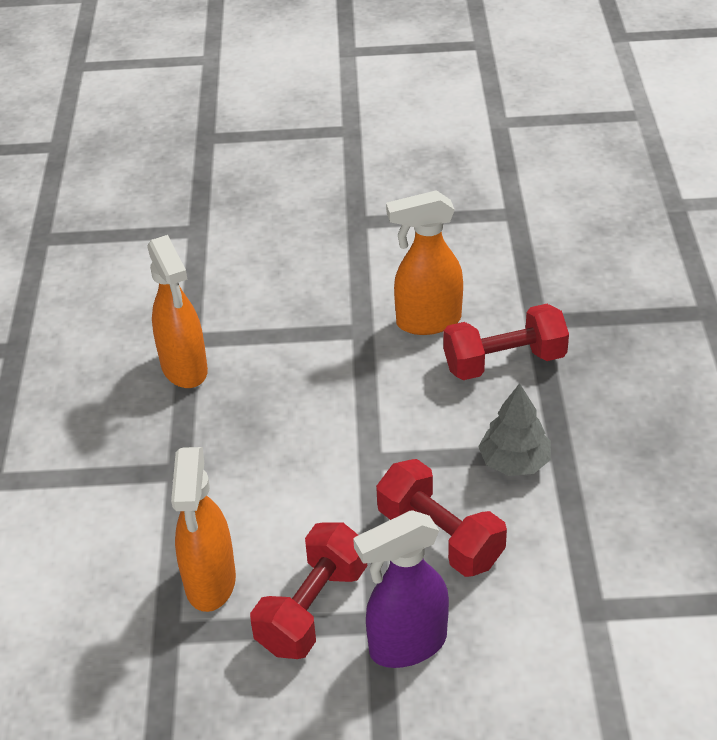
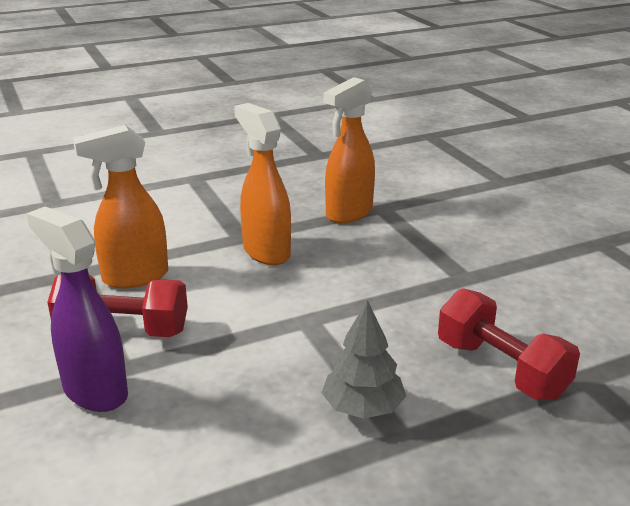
camera: 65 degrees right, 15 degrees down
red dumbbell [376,459,507,577] -> none
orange spray bottle [386,190,463,335] -> orange spray bottle moved to [234,103,291,265]

